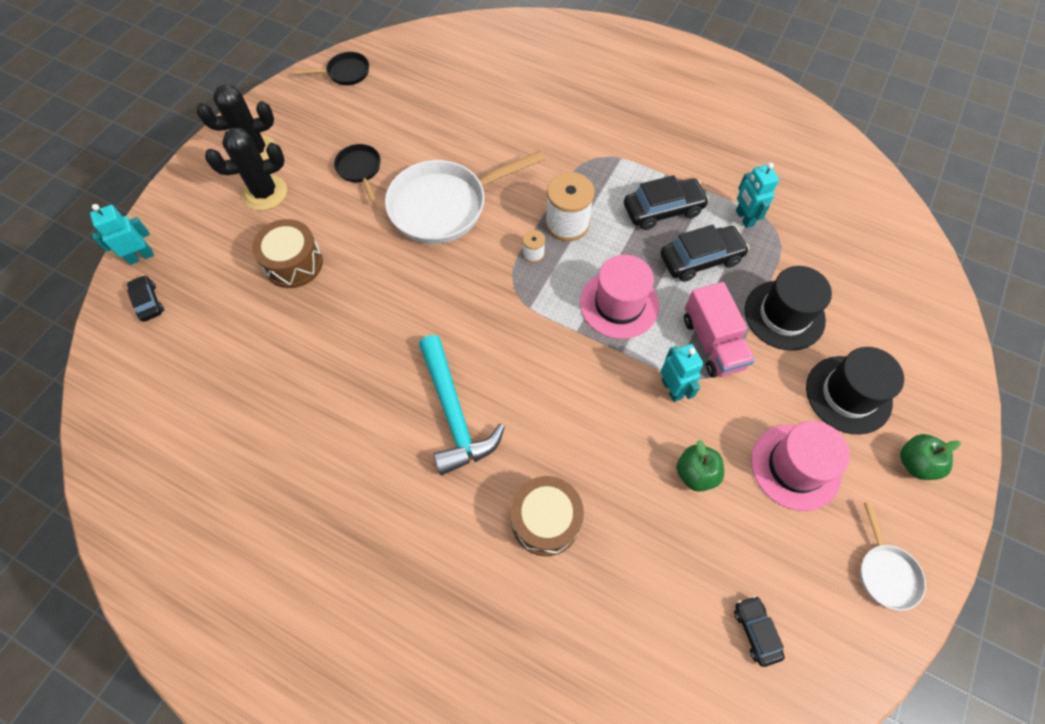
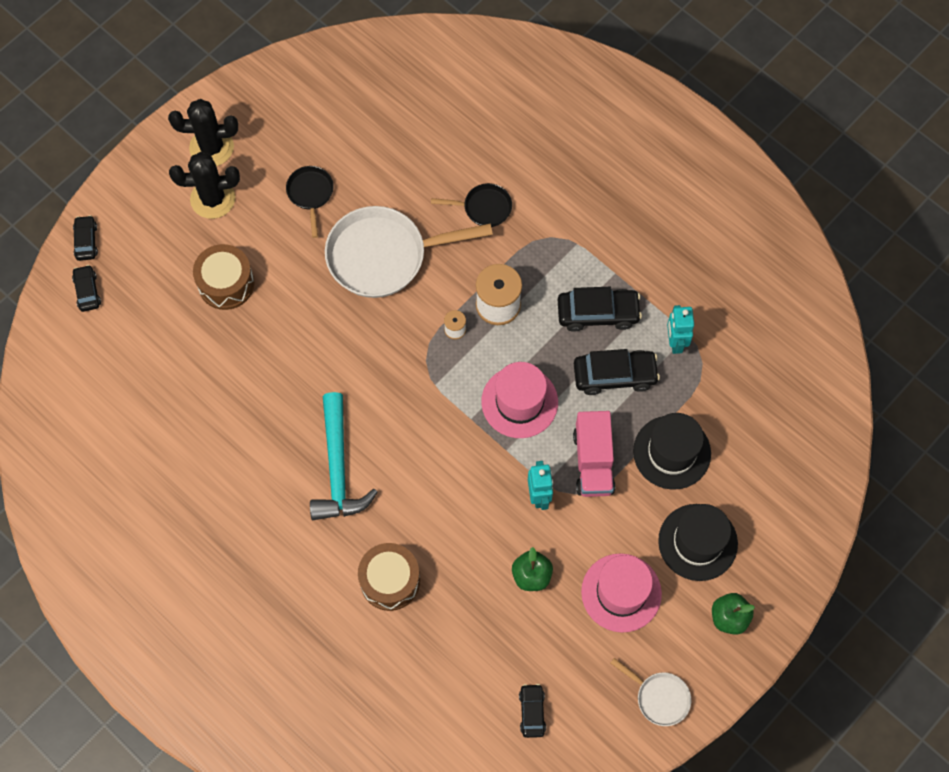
camera: 15 degrees right, 5 degrees up
turquoise robot [90,204,154,265] -> black car [73,215,98,261]
black pan [295,52,369,85] -> black pan moved to [431,183,512,227]
white pan [860,502,926,611] -> white pan turned 60 degrees counterclockwise [611,658,691,726]

